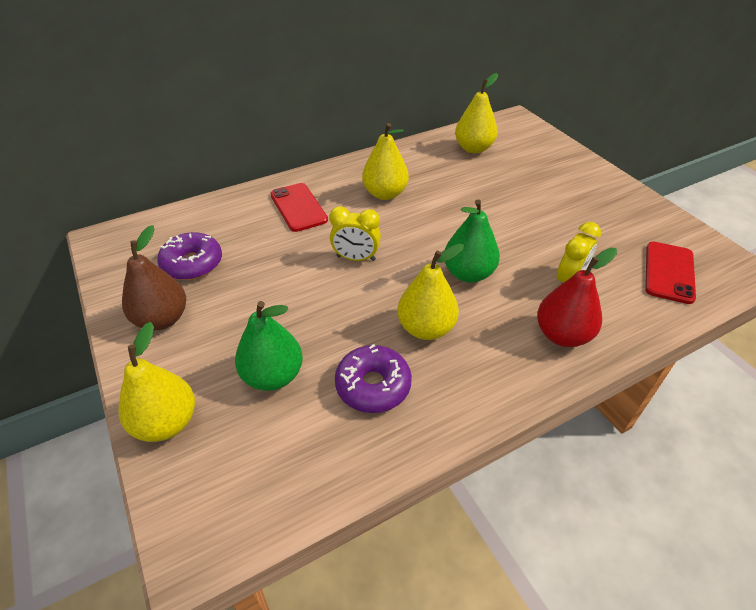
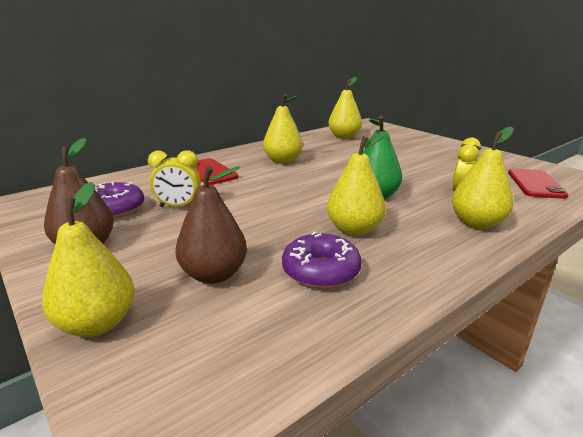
camera: 10 degrees left, 20 degrees down
green pear [235,301,303,391] -> brown pear [175,166,247,284]
yellow clock [329,206,381,261] -> yellow clock moved to [148,150,201,207]
red pear [537,248,617,347] -> yellow pear [452,127,514,229]

